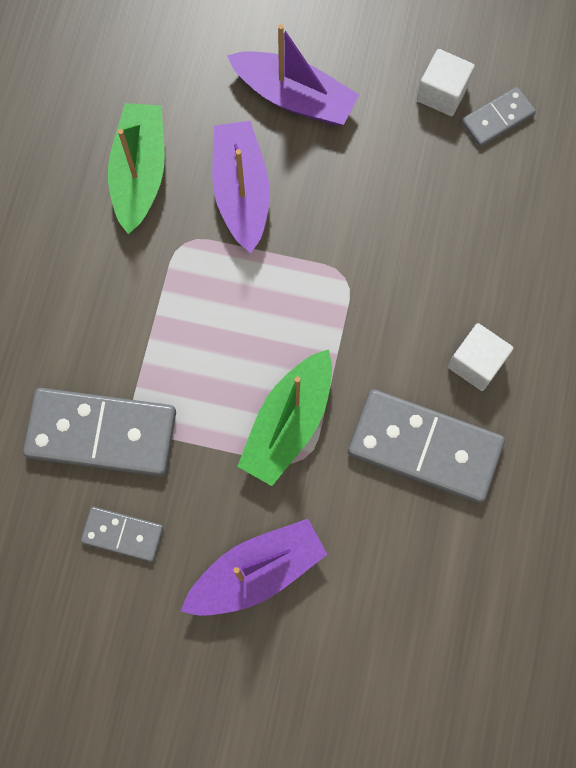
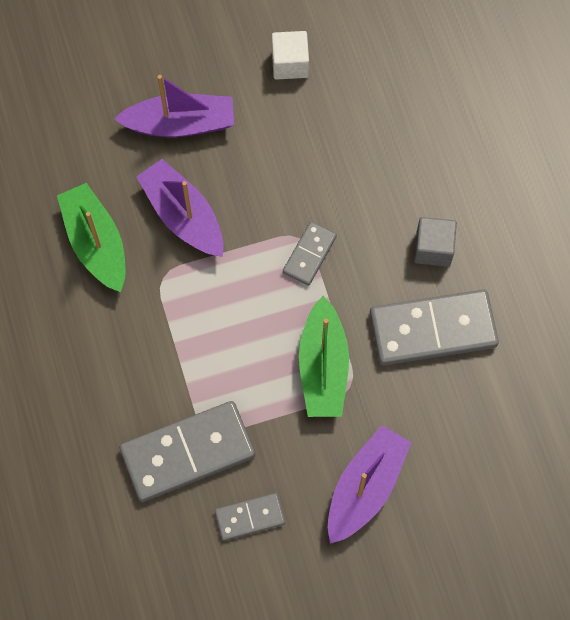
camera: 30 degrees left, 5 degrees down
white cube [448,323,513,391] -> grey cube [414,217,457,267]
grey domino [461,86,536,147] -> grey domino moved to [283,222,337,286]

